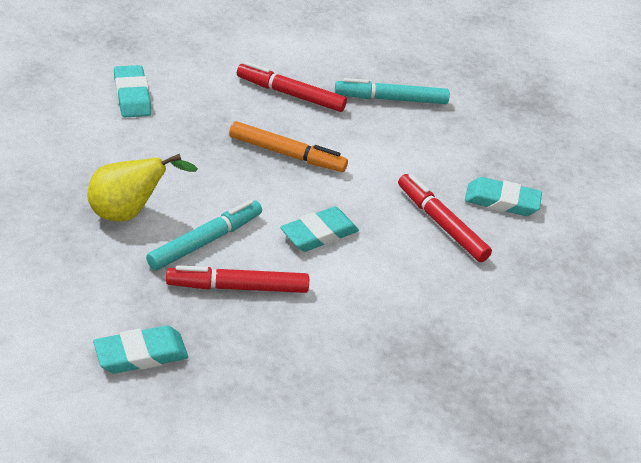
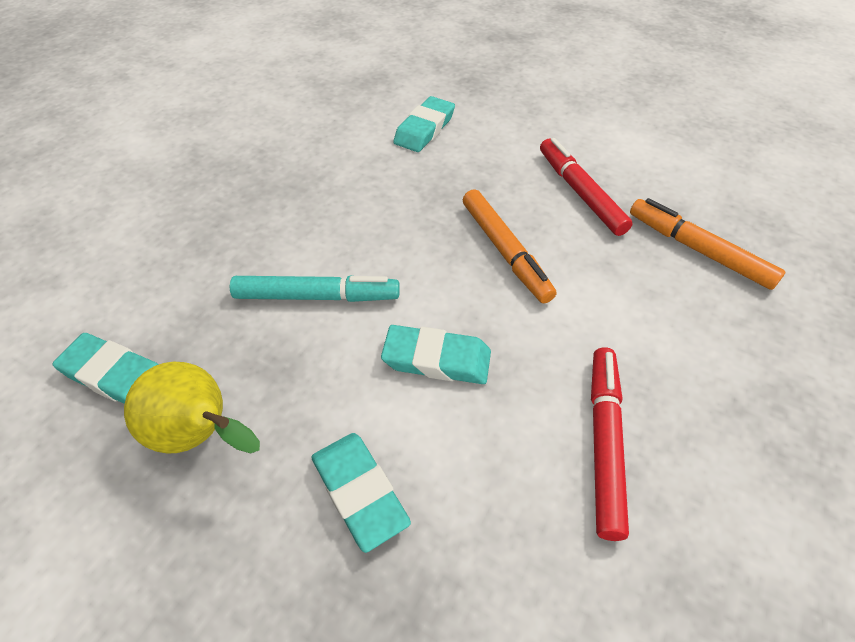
camera: 50 degrees right, 10 degrees up
yellow pear [87,154,198,221] -> yellow pear moved to [124,362,260,454]
red marker [166,265,309,293] -> none
turquoise marker [335,78,450,104] -> orange marker [630,198,785,290]
turquoise eraser [465,177,542,216] -> turquoise eraser moved to [312,433,411,553]

